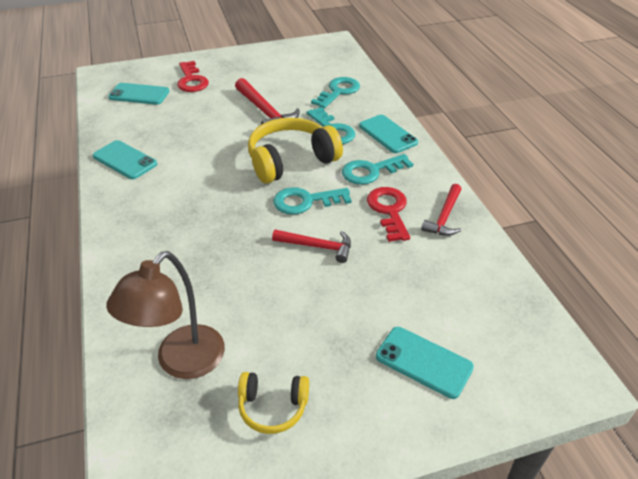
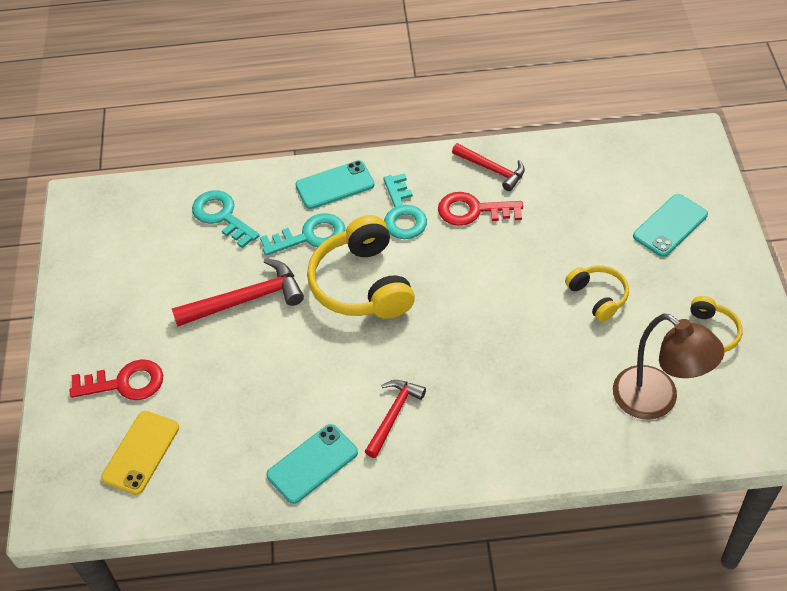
camera: 75 degrees left, 10 degrees up
turquoise phone [108,83,170,105] -> yellow phone [101,411,179,495]
red hammer [272,230,351,263] -> red hammer moved to [364,380,426,458]
turquoise key [273,187,352,215] -> none
none -> yellow headphones [565,265,629,322]

